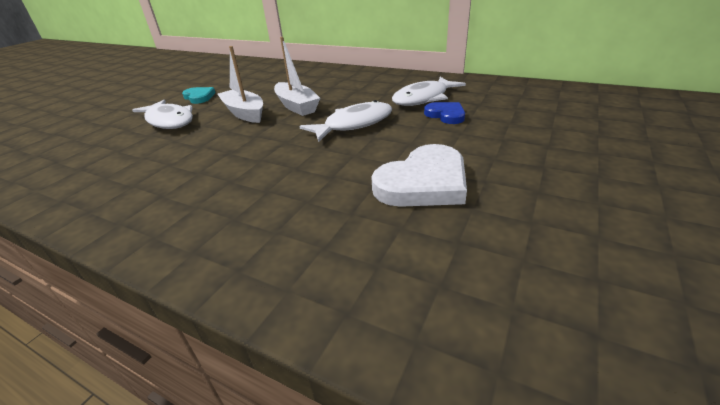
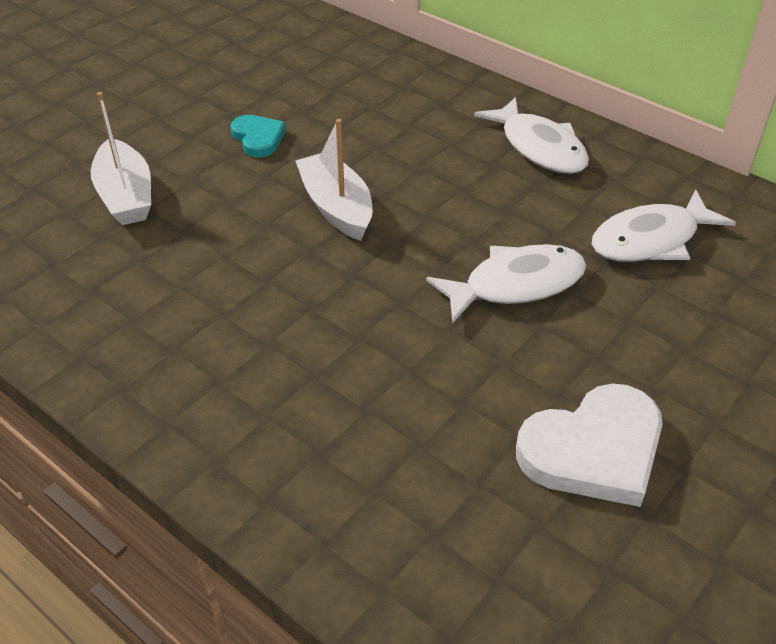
camera: 10 degrees right, 10 degrees up
white fish [132,100,193,129] -> white fish moved to [474,97,589,174]
white boat [274,37,320,116] -> white boat moved to [91,92,151,225]
blue heart [424,102,465,124] -> none

